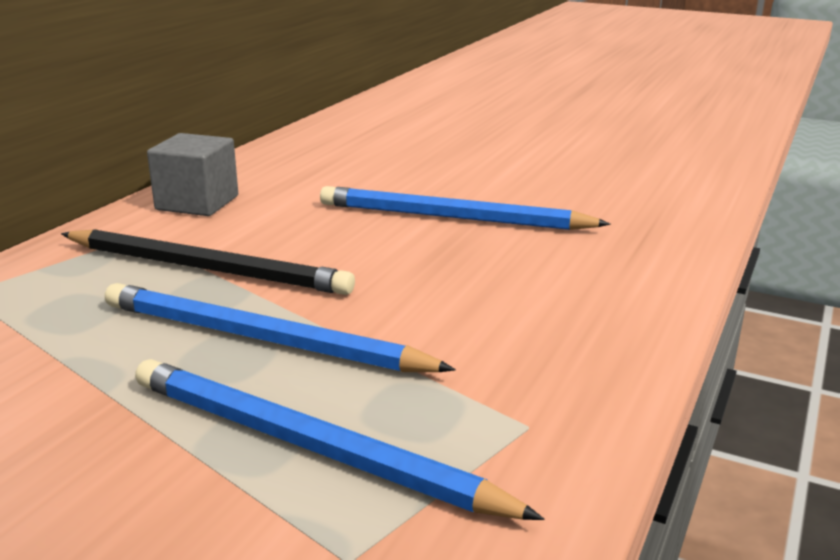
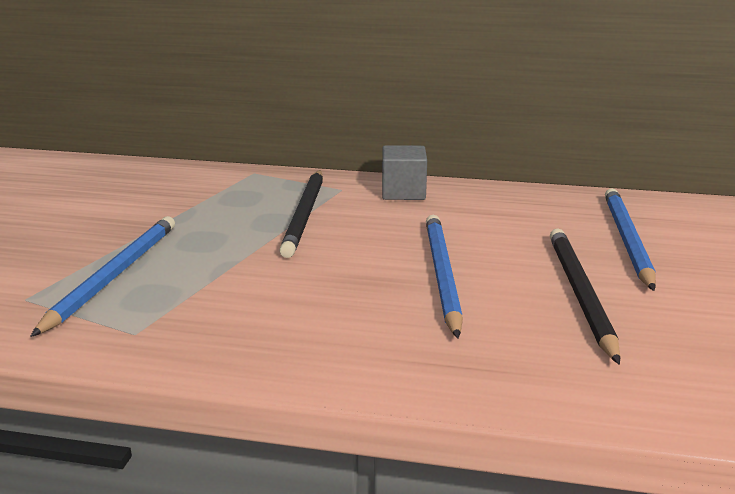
camera: 75 degrees right, 0 degrees up
blue pencil [105,283,456,372] -> blue pencil moved to [605,188,656,291]
none -> black pencil [550,228,620,365]

